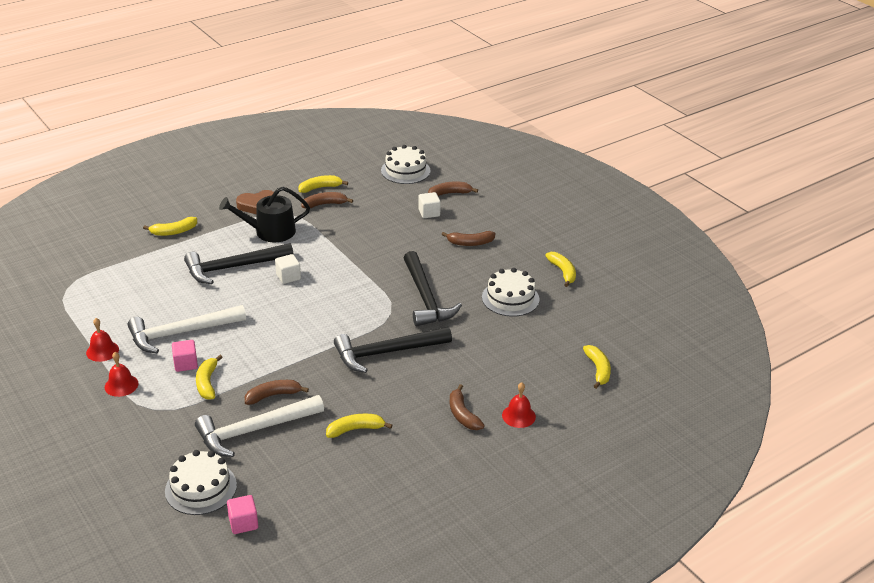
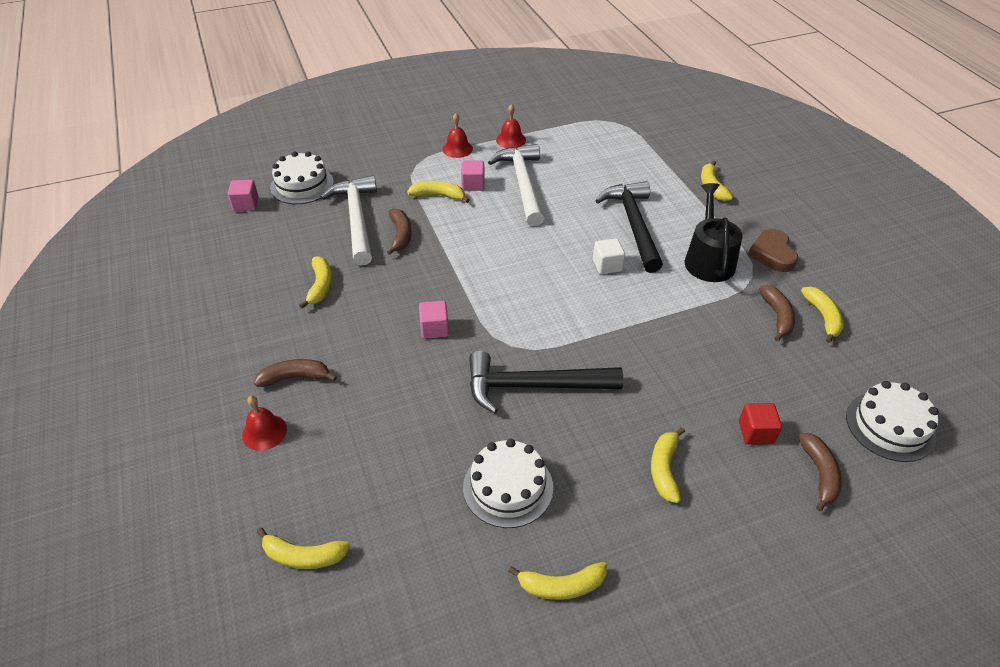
camera: 105 degrees right, 10 degrees up
black hammer [334,327,452,373] -> pink cube [419,301,449,339]
white cube [418,192,441,218] -> red cube [739,403,782,444]
brown banana [441,231,496,246] -> yellow banana [651,427,685,503]

